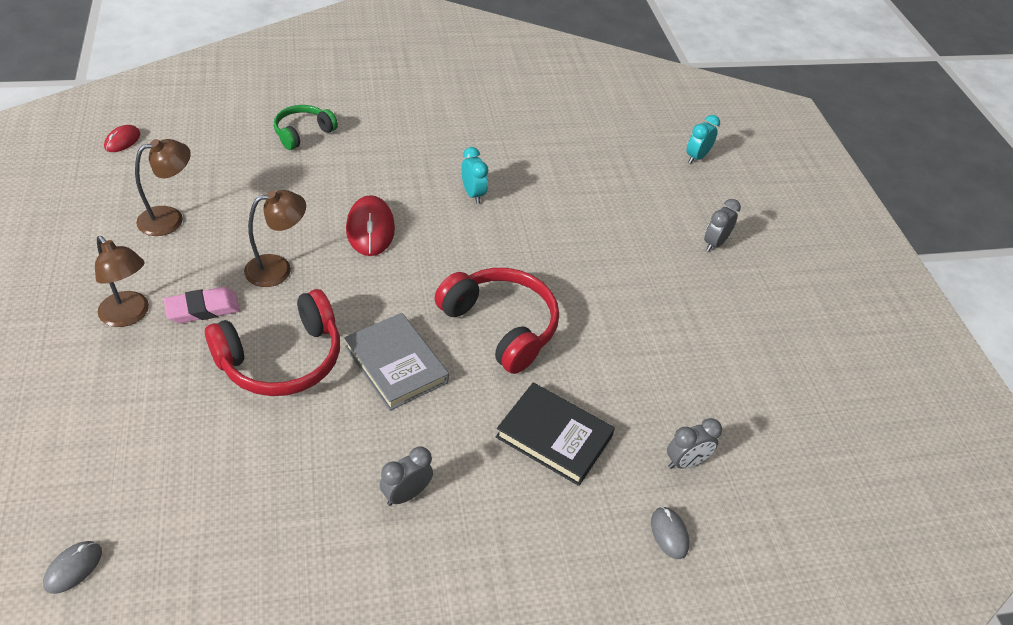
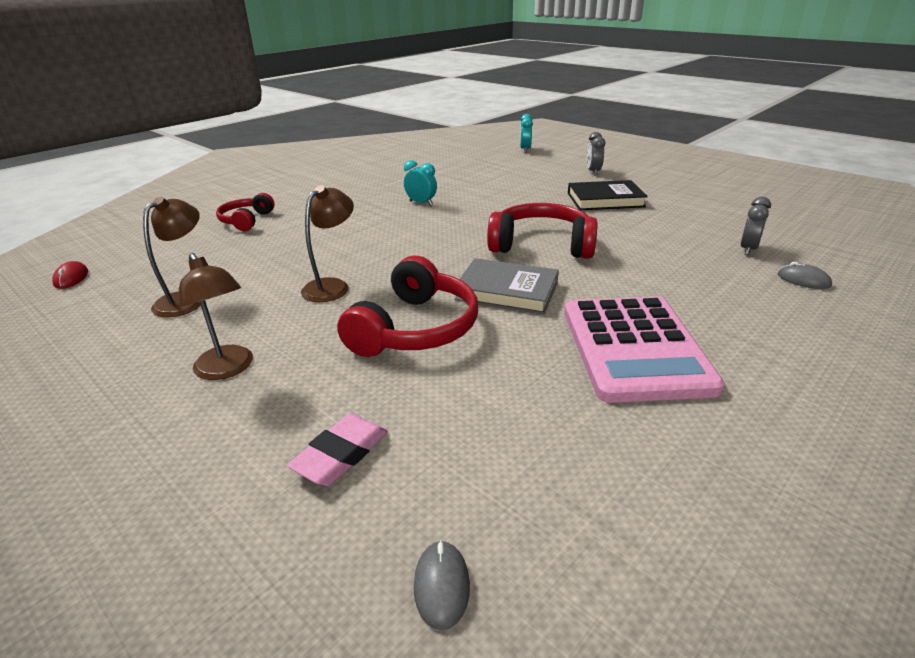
camera: 30 degrees left, 15 degrees down
brown lamp [95,236,149,327] -> brown lamp turned 45 degrees clockwise [178,253,253,380]
pink eraser [164,287,240,323] -> pink eraser moved to [287,413,388,486]
green headphones [274,105,338,150] -> red headphones [216,193,275,231]
red mouse [346,195,395,256] -> none
grey clock [380,446,433,506] -> pink calculator [564,297,725,403]
black book [496,383,615,486] -> black book moved to [568,180,648,210]

